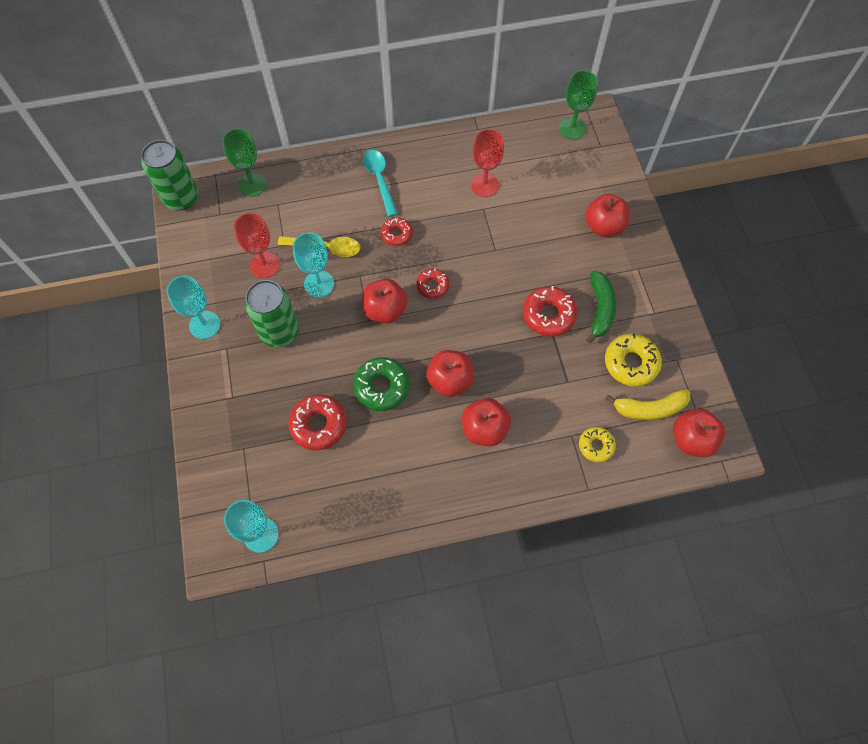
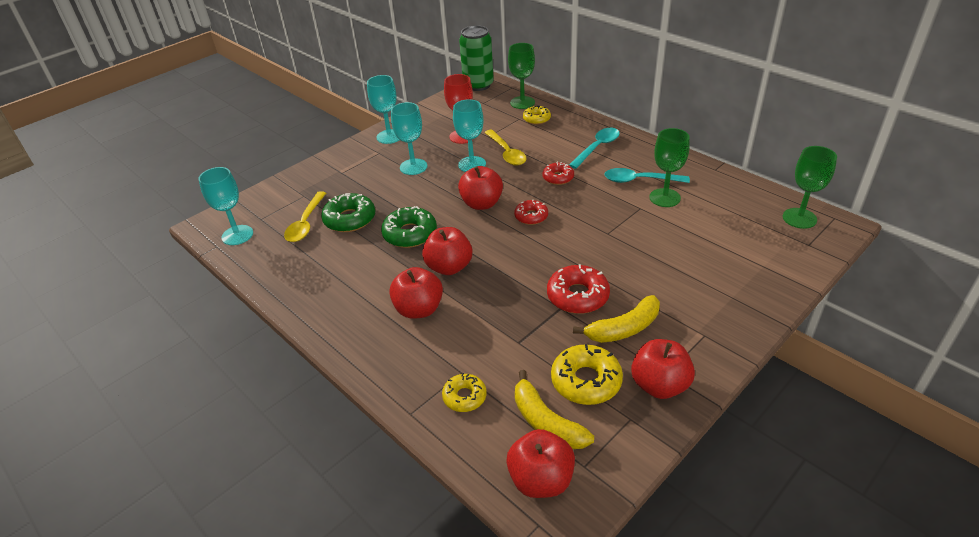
camera: 60 degrees right, 25 degrees down
green can [245,280,299,347] -> turquoise goblet [391,102,427,175]
red donut [288,395,347,451] -> green donut [321,193,375,232]
red goblet [471,129,504,197] -> green goblet [649,128,690,207]
red apple [585,194,630,237] -> red apple moved to [631,339,695,399]
green banana [586,271,616,343] -> yellow banana [573,295,660,343]
none -> yellow spoon [284,191,326,242]
none -> yellow donut [523,106,551,125]
none -> turquoise spoon [604,168,690,183]

